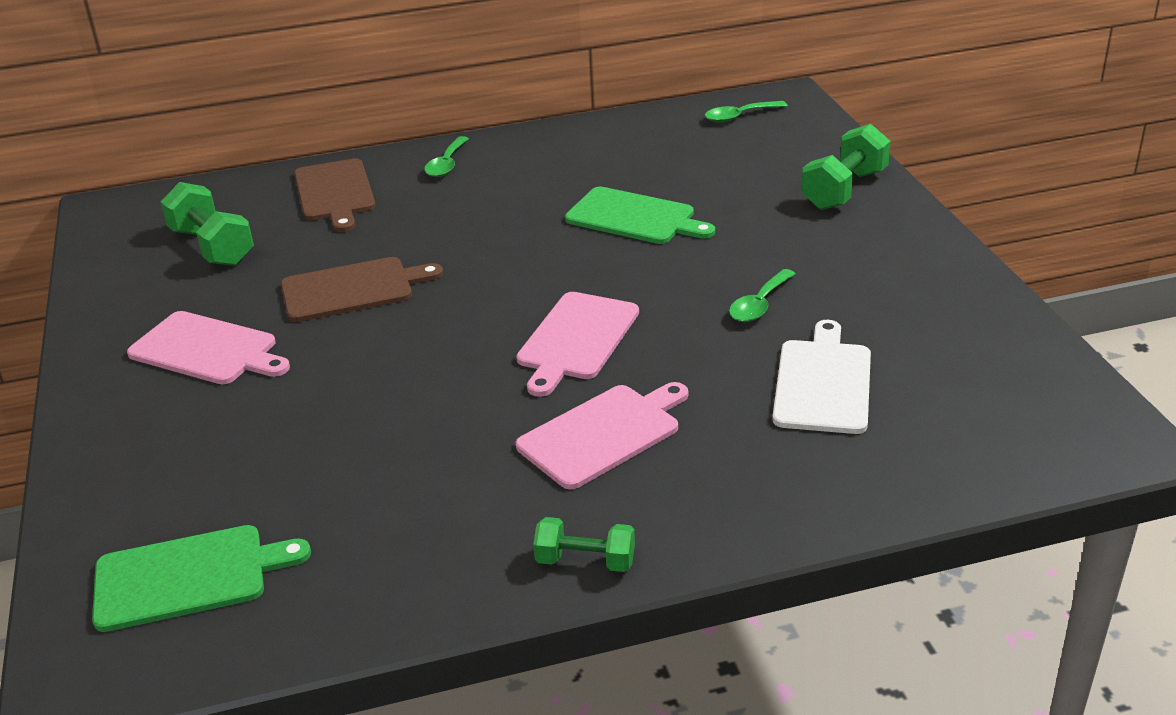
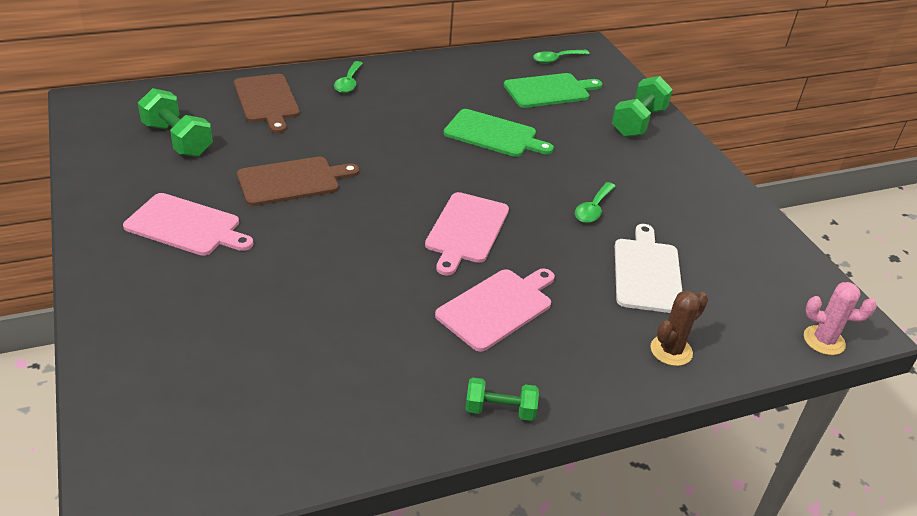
camera: 10 degrees left, 5 degrees up
green cutting board [92,525,311,632] -> green cutting board moved to [504,73,602,108]
none -> brown cactus [651,291,708,366]
none -> pink cactus [804,282,877,355]

